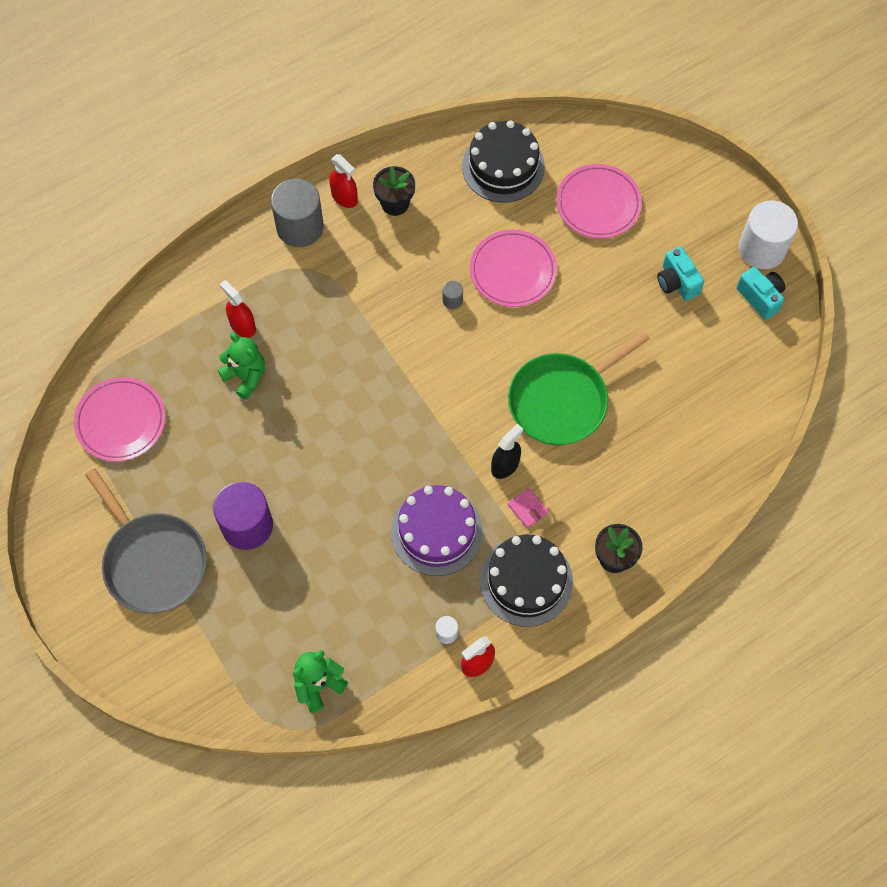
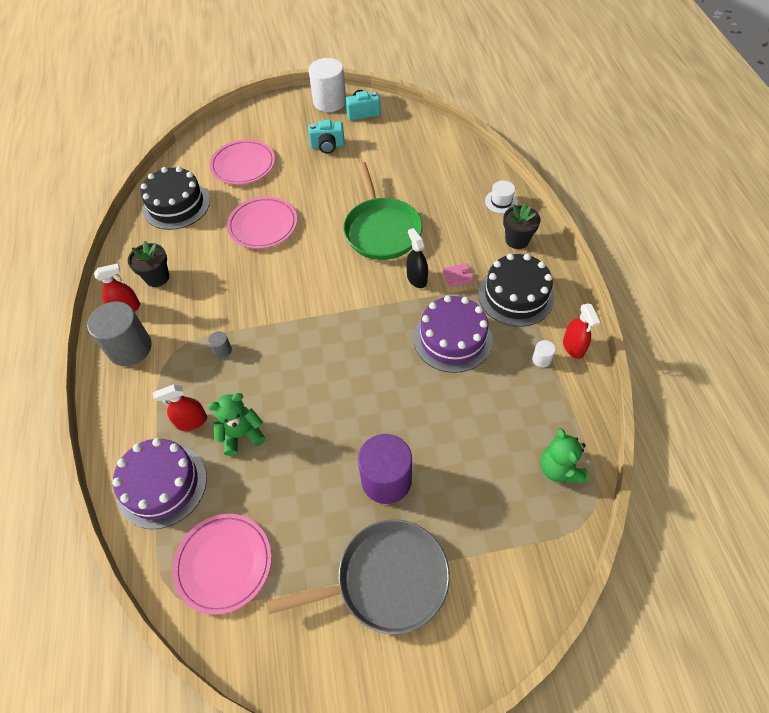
camera: 65 degrees left, 10 degrees down
grey cylinder [443,281,463,309] -> grey cylinder moved to [208,331,232,358]
none -> purple cake [112,438,207,529]
none -> white hat [485,181,518,213]

